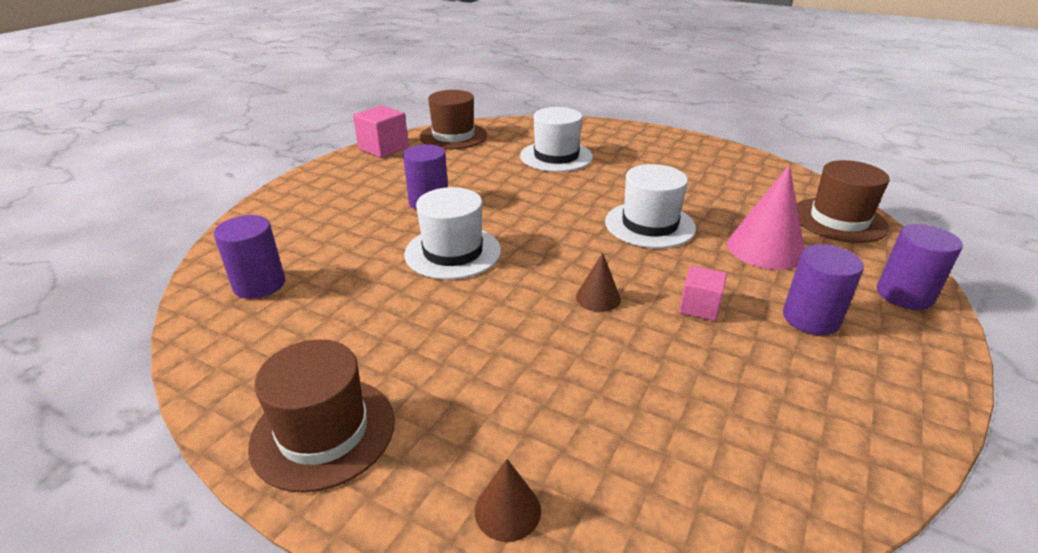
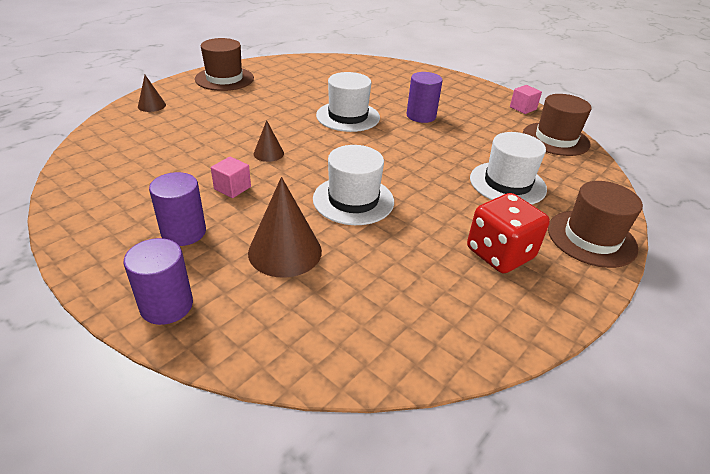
camera: 100 degrees right, 5 degrees up
purple cylinder [214,215,285,299] -> none
pink cube [353,105,409,158] -> pink cube [510,85,542,114], size x0.64
pink cone [727,165,804,270] -> brown cone [248,177,322,278]
brown hat [797,160,890,243] -> brown hat moved to [548,181,643,268]
none -> red dice [467,193,550,273]

